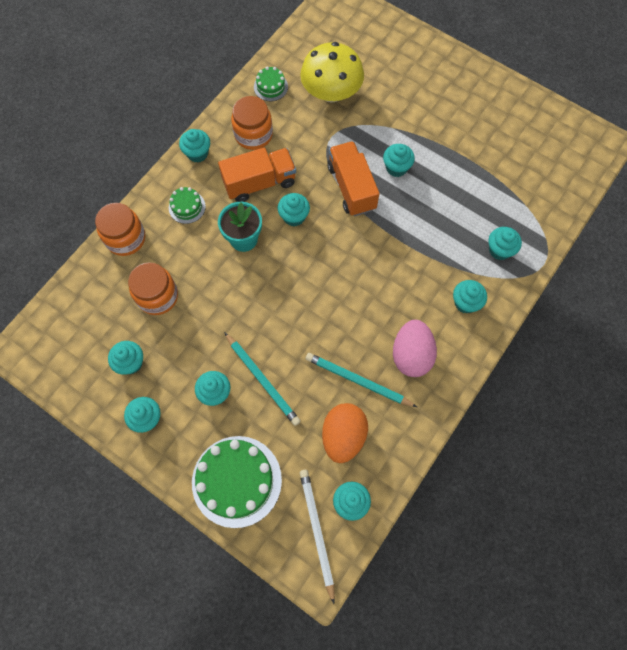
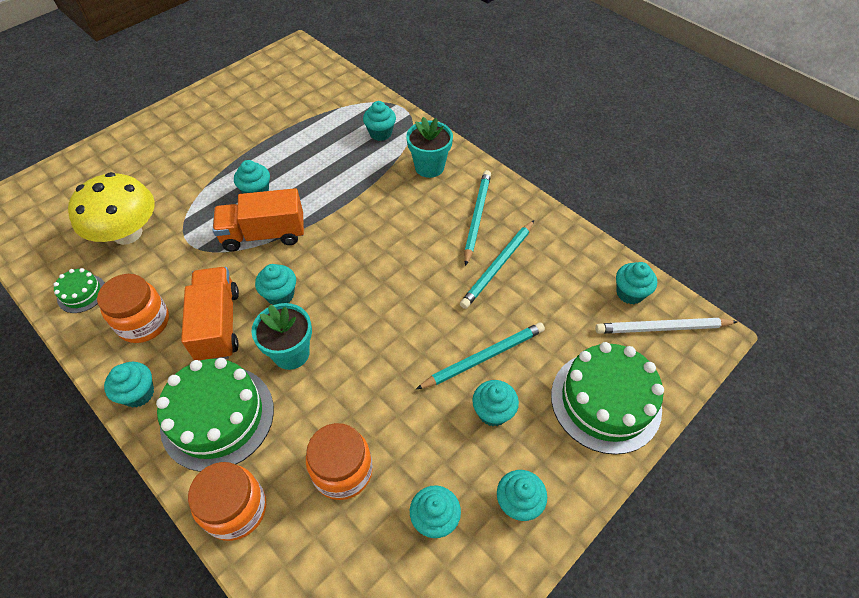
camera: 80 degrees left, 15 degrees down
green cake [169,187,206,224] -> green cake [156,358,274,472], size x2.11
orange egg [322,403,368,463] -> none
pink egg [393,320,437,377] -> turquoise pencil [464,170,491,266]
turquoise cupcake [453,280,487,314] -> turquoise flower pot [406,117,453,178]

